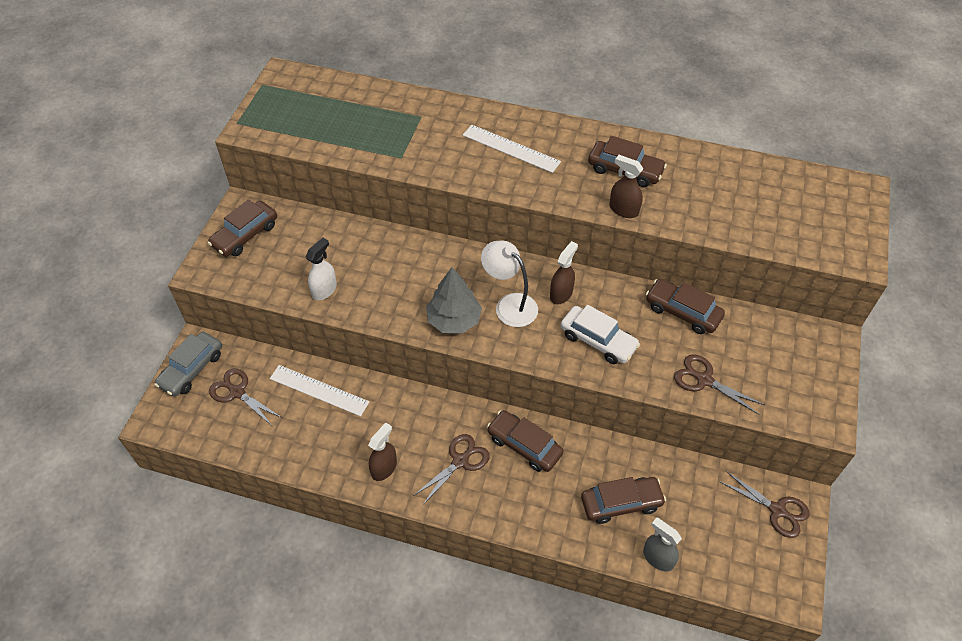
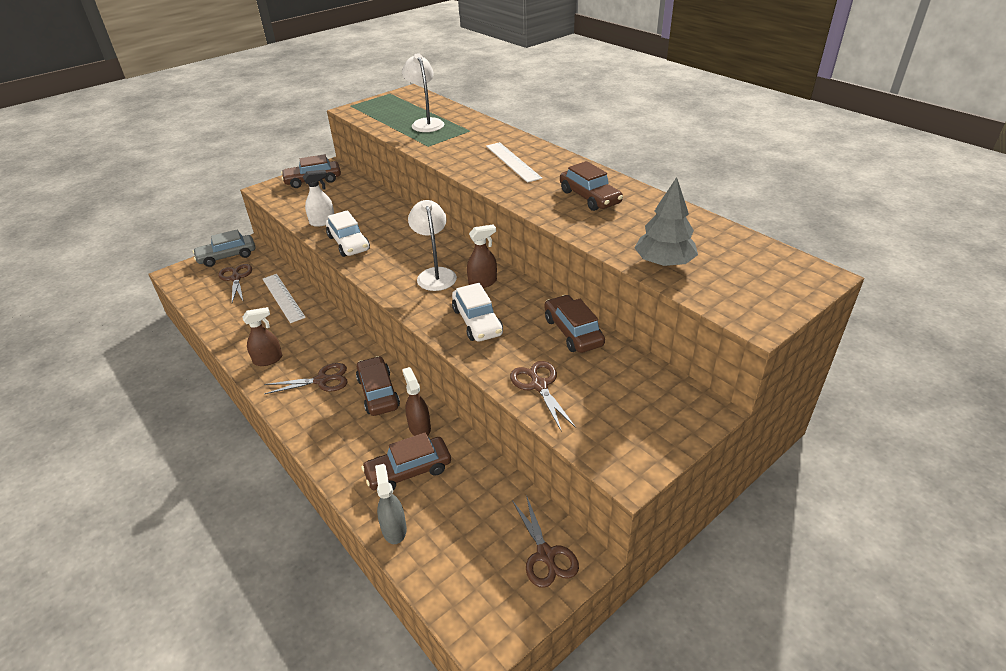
camera: 35 degrees right, 15 degrees down
grey tree [426,267,482,333] -> grey tree moved to [634,177,698,267]
brown car [581,477,666,524] -> brown car turned 135 degrees clockwise [361,432,451,490]
brown spray bottle [610,155,643,218] -> brown spray bottle moved to [402,367,431,436]
none -> white car [326,210,370,257]
none -> white lamp [402,53,444,132]

